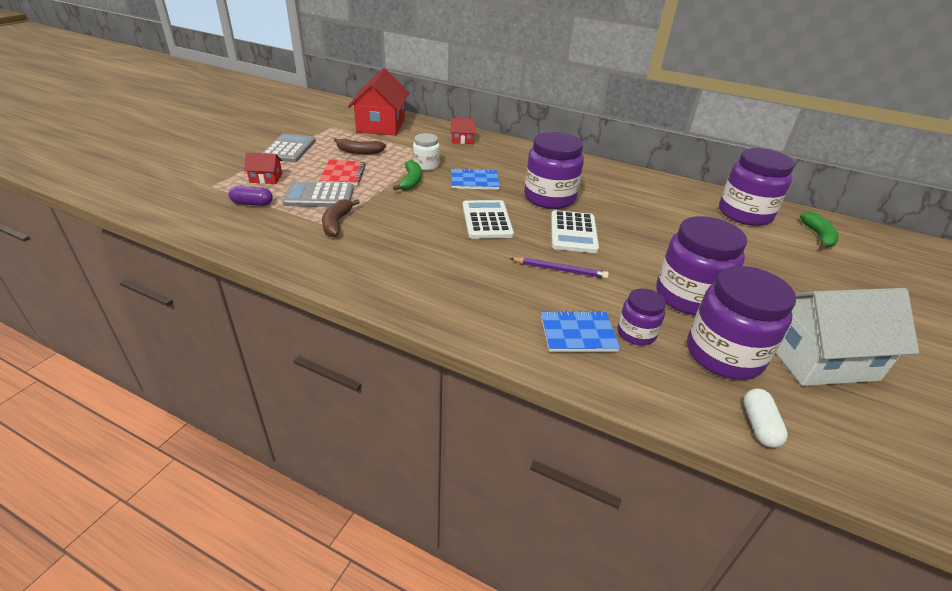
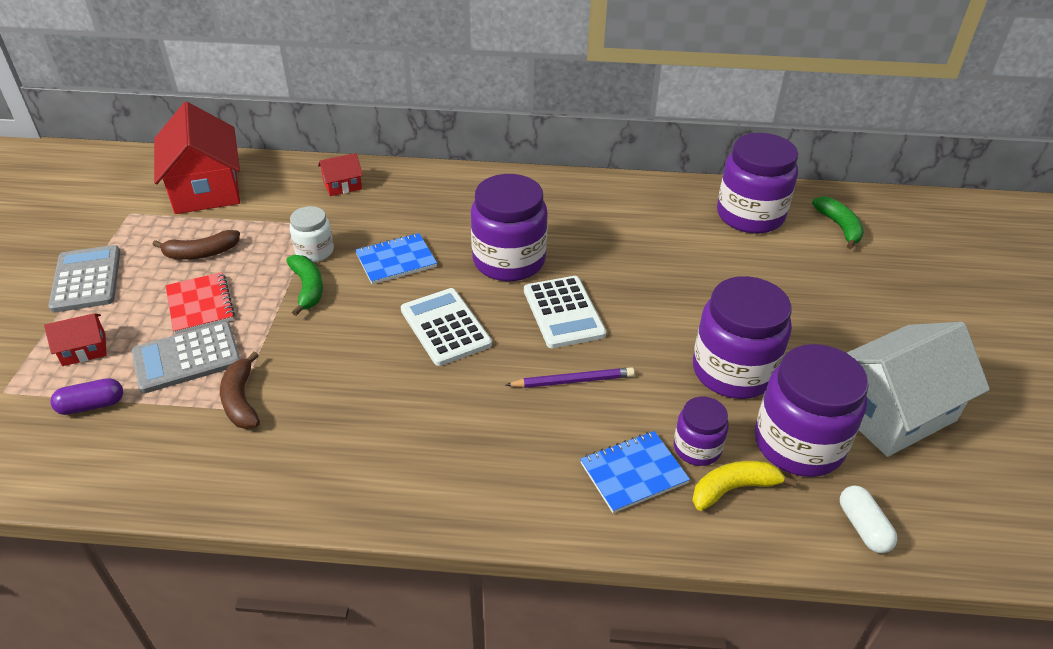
camera: 20 degrees left, 5 degrees up
none -> yellow banana [692,461,797,511]

